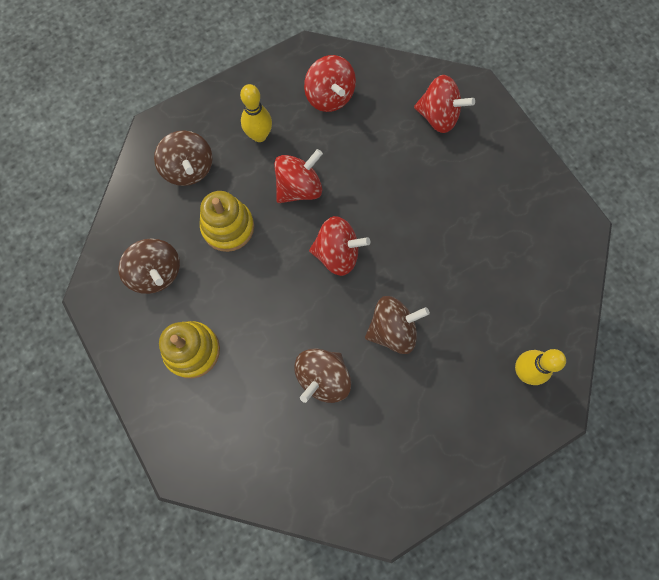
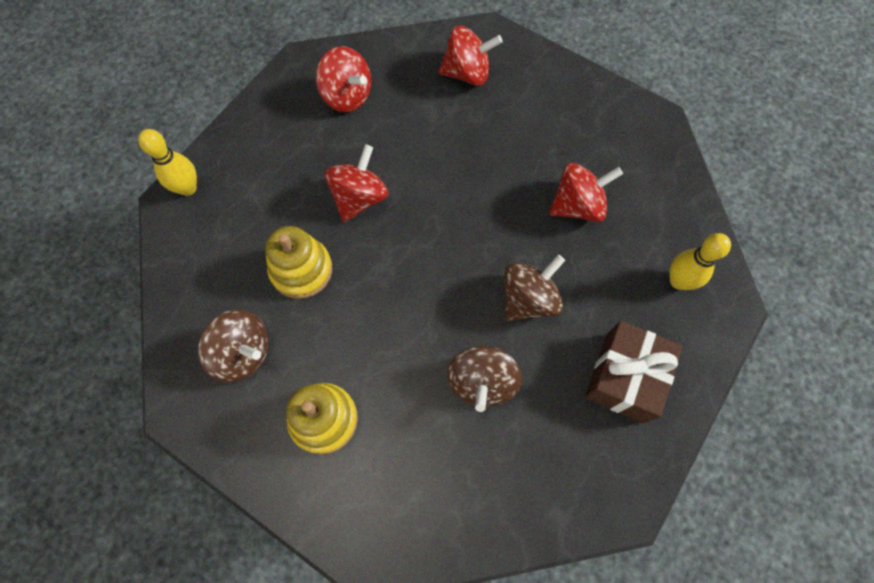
camera: 25 degrees left, 5 degrees down
brown spinning top [154,130,213,186] -> none
yellow bowling pin [240,84,272,142] -> yellow bowling pin moved to [138,129,197,196]
red spinning top [309,216,370,276] -> red spinning top moved to [549,163,623,222]
none -> brown gift [585,321,683,423]

